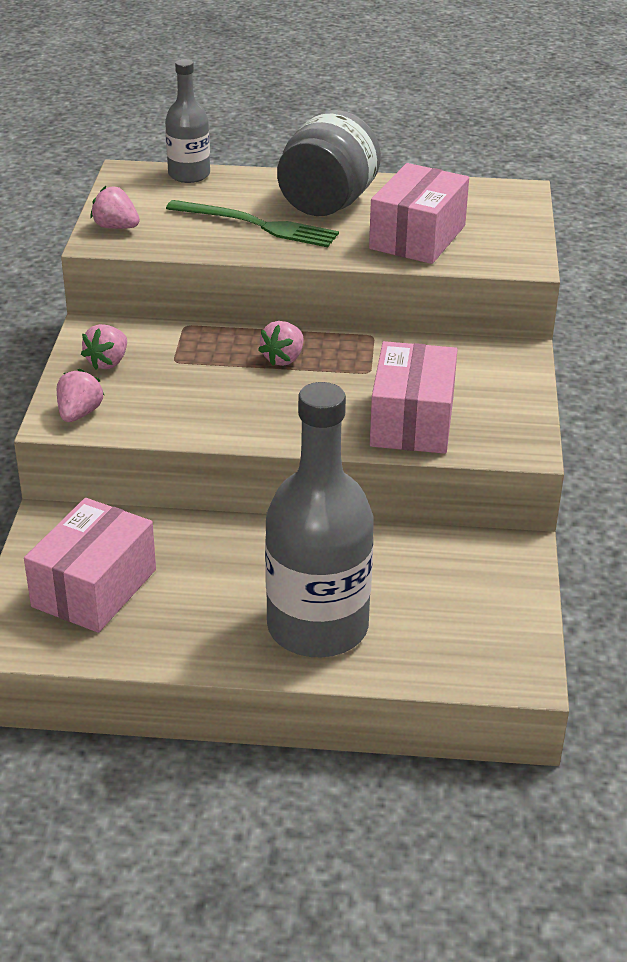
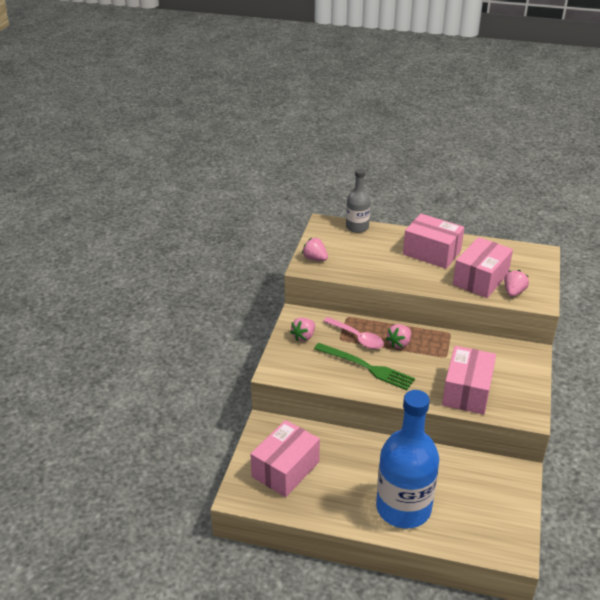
camera: 10 degrees right, 0 degrees up
pink strawberry [57,369,104,422] -> pink strawberry moved to [504,270,529,297]
green fork [166,200,339,247] -> green fork moved to [314,343,415,390]
grey bottle [265,382,374,657] -> blue bottle [376,390,439,528]
grey jar [277,110,381,216] -> pink box [403,214,464,269]
none -> pink spoon [323,317,384,349]

